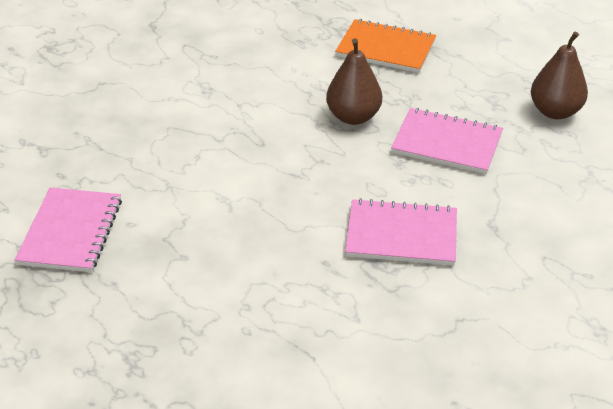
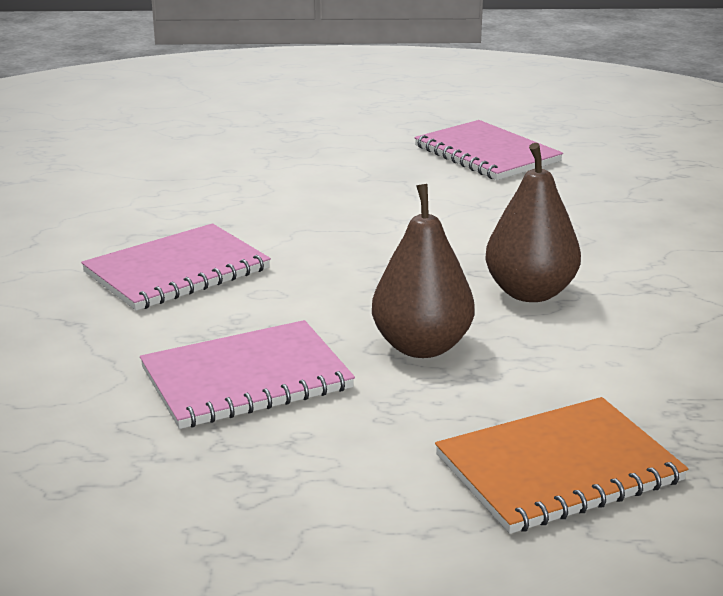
camera: 135 degrees right, 15 degrees down
brown pear [531,31,588,119] -> brown pear moved to [485,143,581,302]

